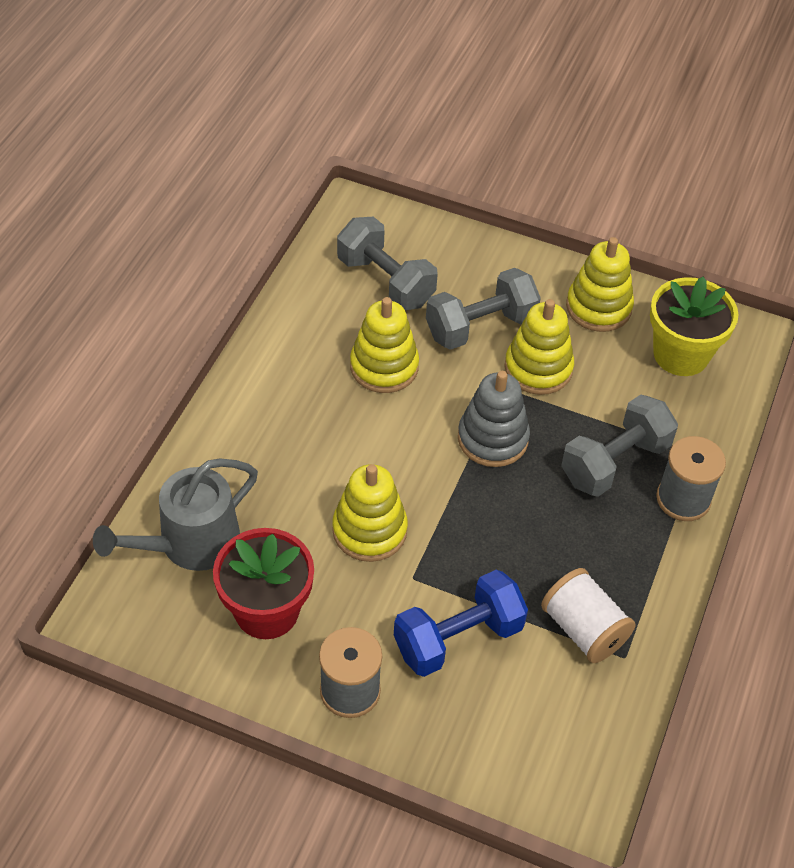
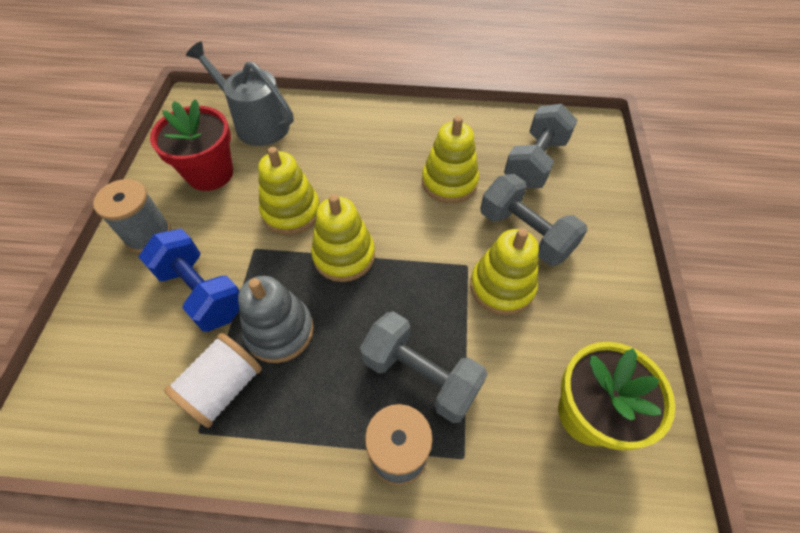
camera: 75 degrees right, 5 degrees up
grey stacking toy [458,371,530,467] -> grey stacking toy moved to [238,276,314,363]
yellow stacking toy [566,237,634,332] -> yellow stacking toy moved to [311,194,375,282]

